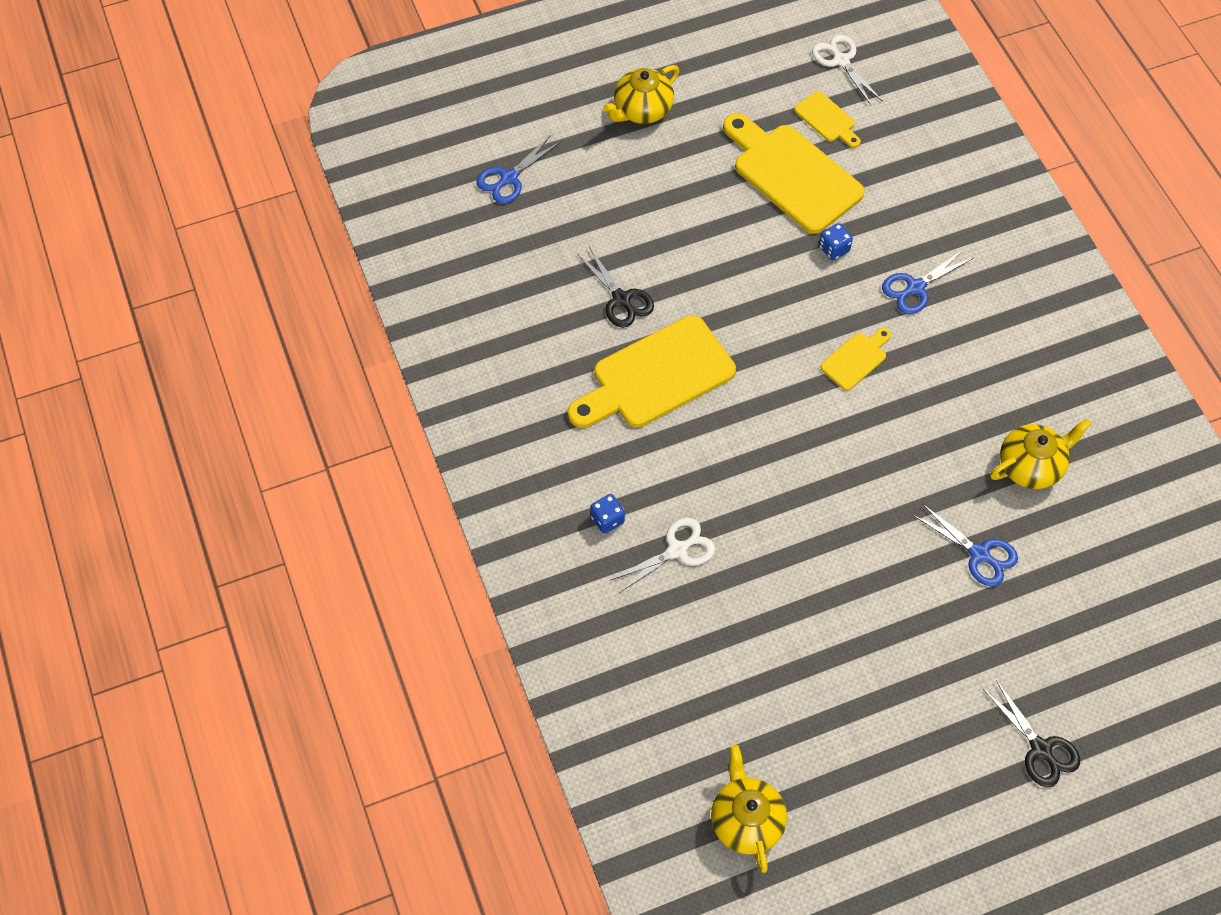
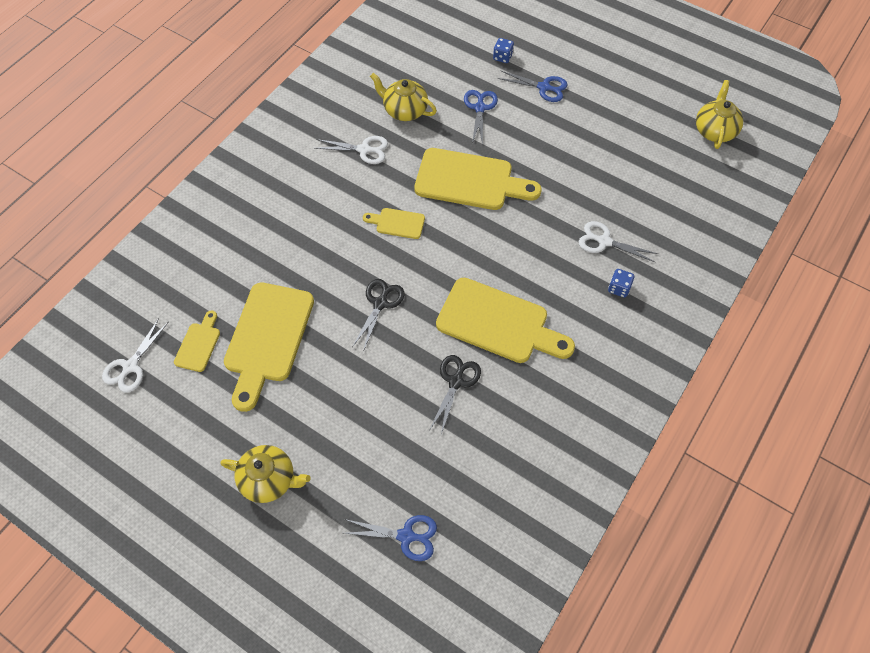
camera: 125 degrees left, 0 degrees up
yellow teapot [711,745,787,873] -> yellow teapot turned 150 degrees clockwise [696,80,744,149]
blue dice [819,223,853,260] -> blue dice moved to [493,38,514,63]
blue scissors [882,249,973,314] -> blue scissors moved to [497,71,568,102]
black scissors [983,680,1080,787] -> black scissors moved to [352,279,404,352]
none -> white scissors [314,136,388,164]
none -> yellow cutting board [414,148,542,210]

